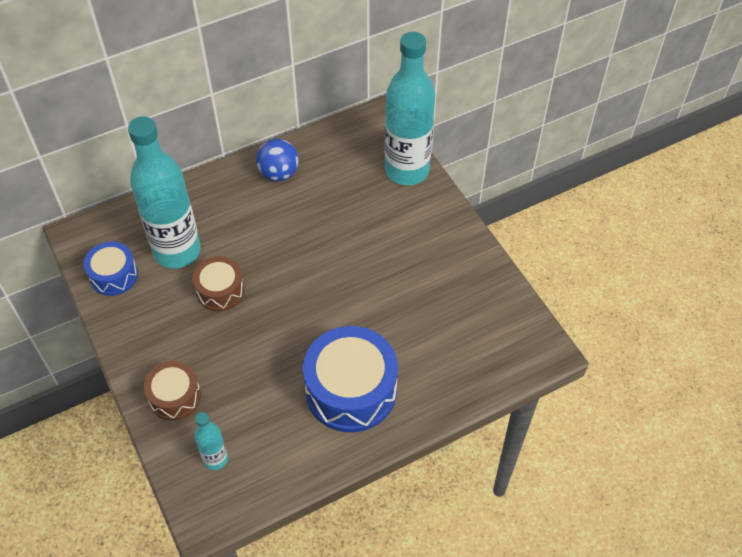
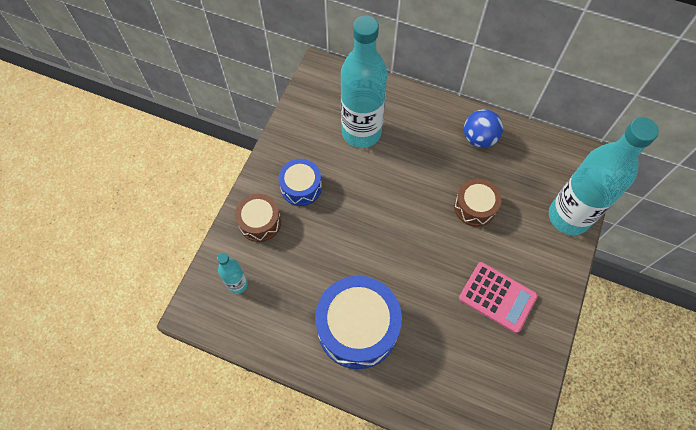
camera: 50 degrees right, 10 degrees up
blue drum [84,241,138,296] -> blue drum moved to [278,159,322,206]
brown drum [193,256,245,311] -> brown drum moved to [454,179,501,227]
none -> pink calculator [459,262,538,333]

